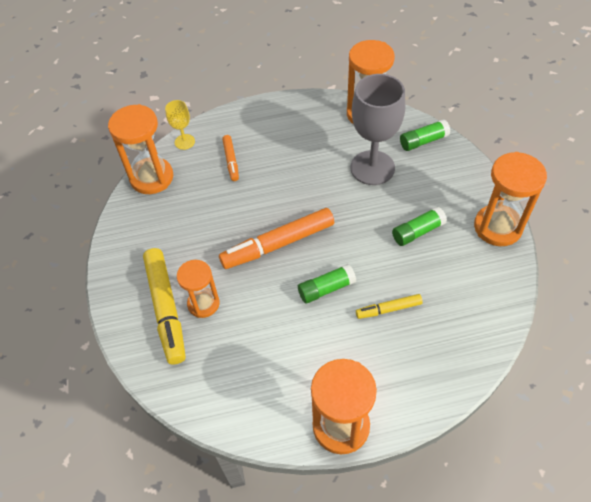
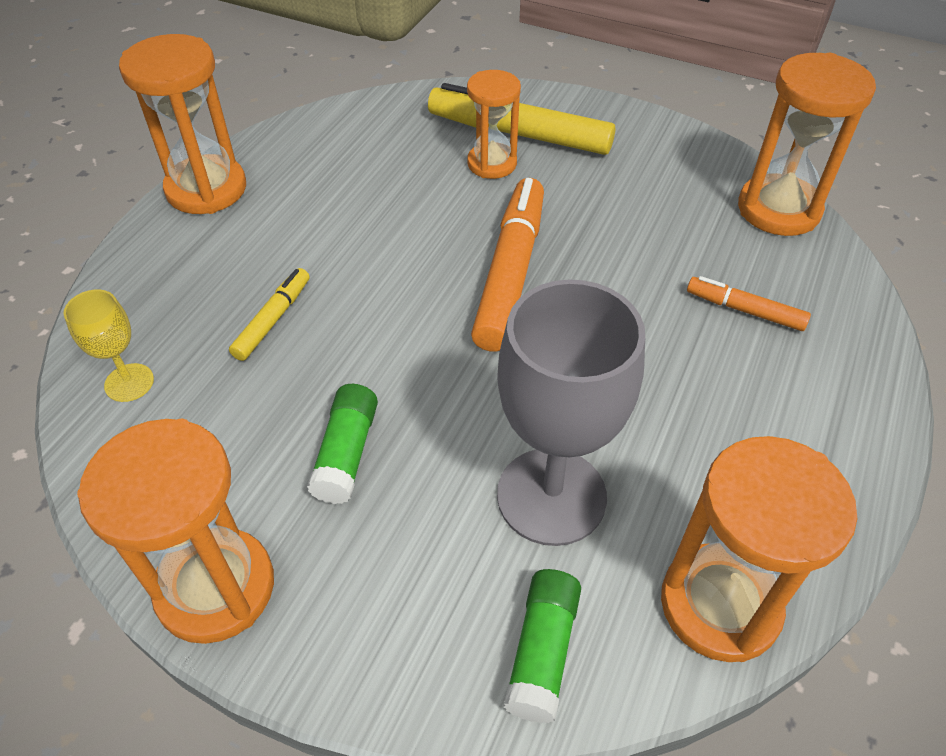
camera: 125 degrees right, 5 degrees down
yellow goblet [165,100,195,150] -> yellow goblet moved to [64,289,154,402]
green glue stick [298,264,356,304] -> none

